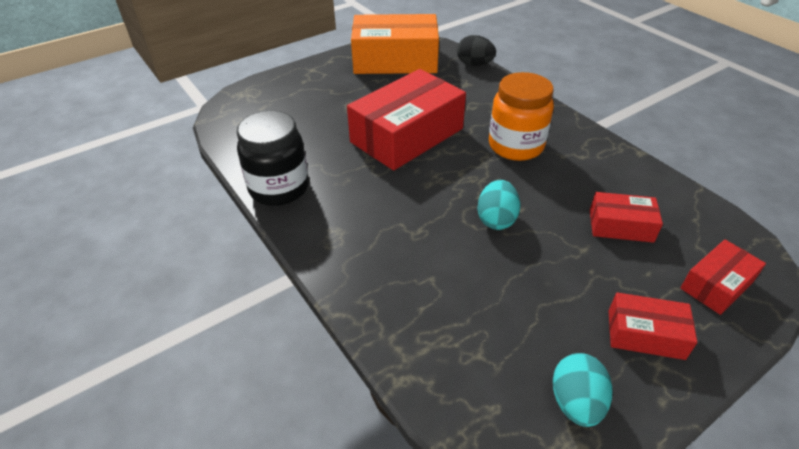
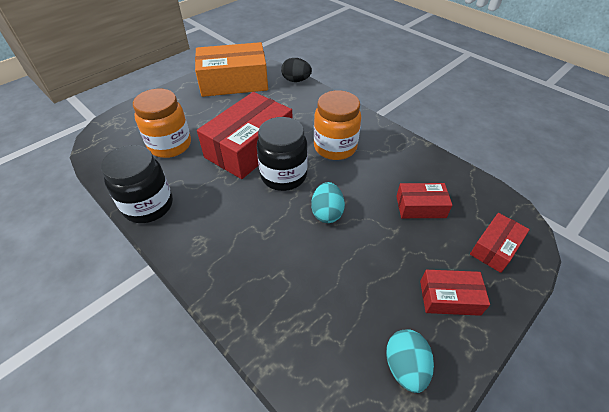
camera: 10 degrees left, 5 degrees up
none -> orange jar [133,89,191,158]
none -> black jar [257,117,308,191]

